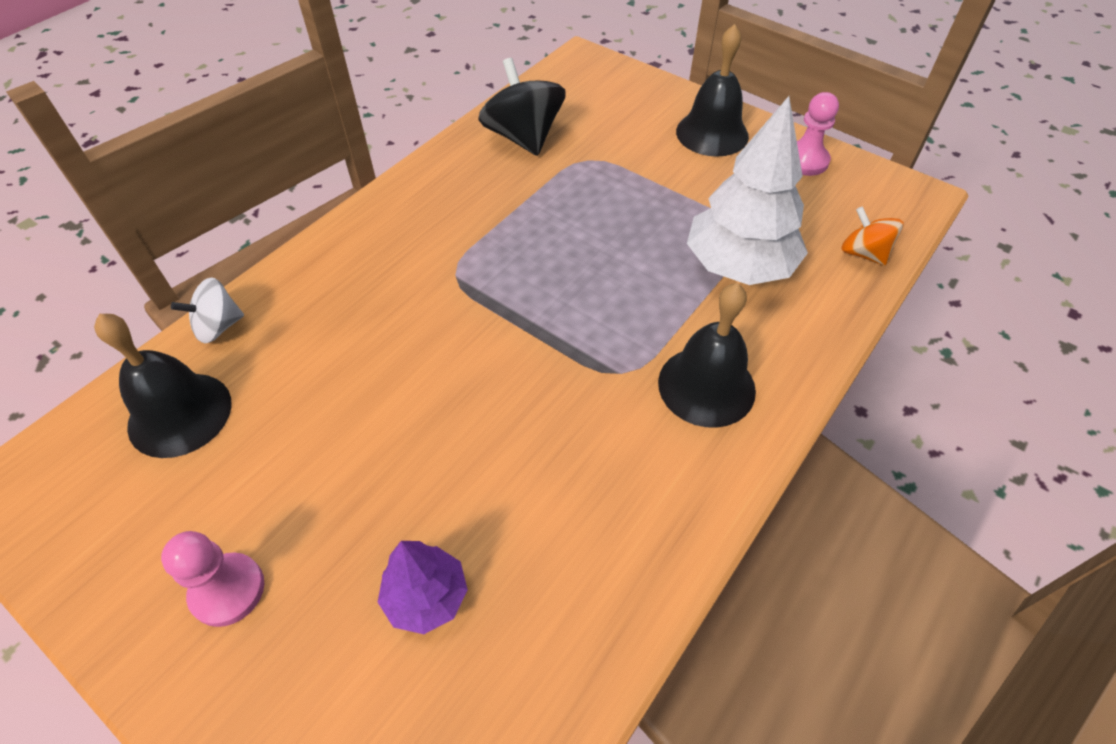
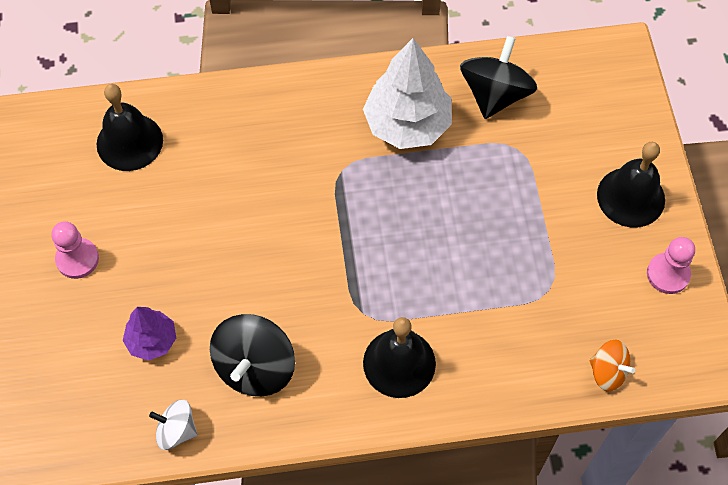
camera: 45 degrees right, 10 degrees up
white spinning top [171,277,244,343] -> white spinning top moved to [149,400,197,450]
white tree [687,96,808,285] -> white tree moved to [363,38,452,149]
orange spinning top [841,206,903,266] -> orange spinning top turned 120 degrees clockwise [590,340,635,391]
none -> black spinning top [210,314,295,396]

